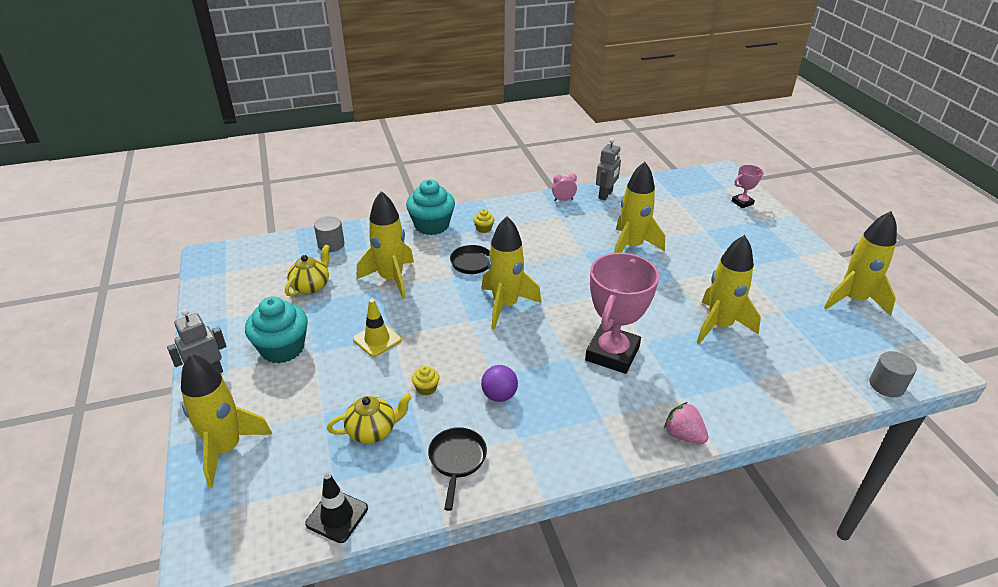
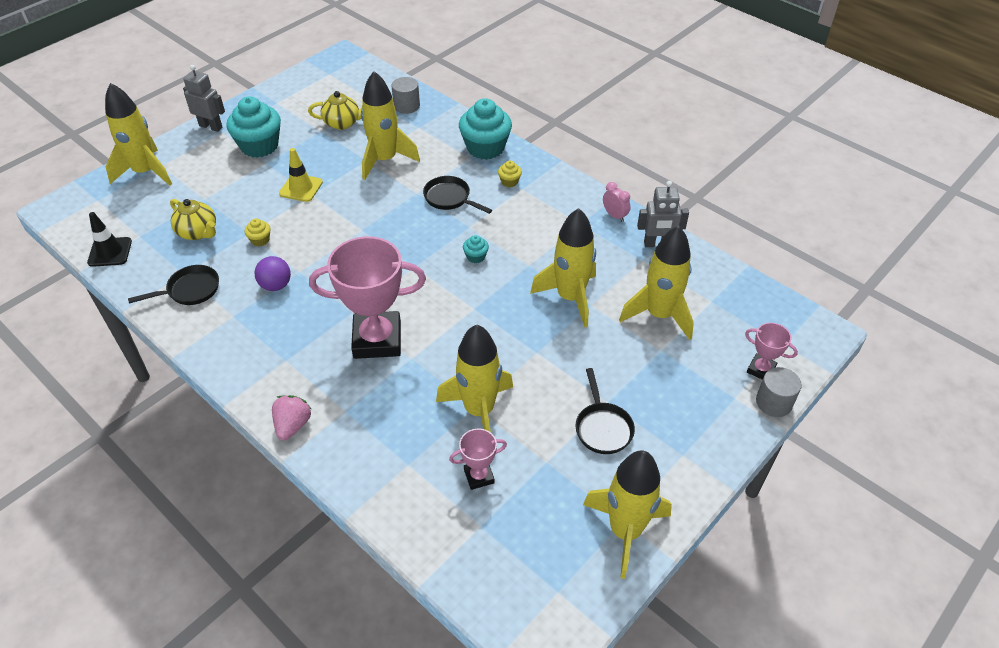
camera: 60 degrees right, 10 degrees up
yellow rocket [481,216,541,329] -> yellow rocket moved to [619,226,694,340]
grey cylinder [870,351,917,397] -> grey cylinder moved to [756,367,802,417]
none -> pink trophy [449,429,507,490]
none -> turquoise cupcake [463,235,489,263]
none -> black pan [575,368,635,454]

